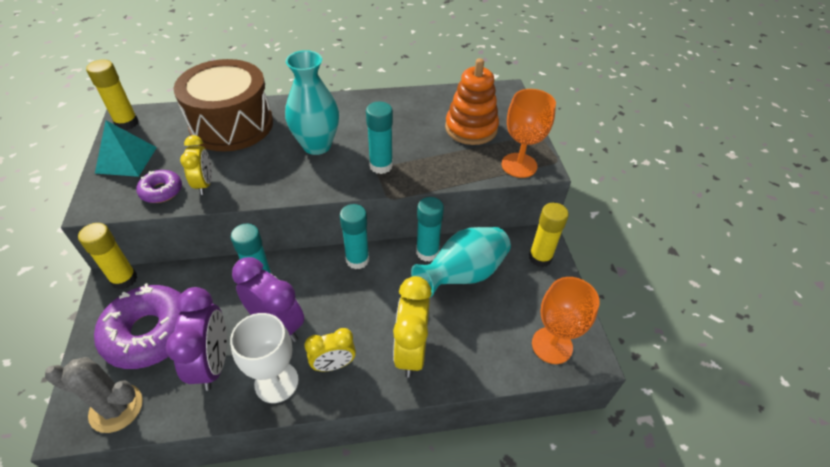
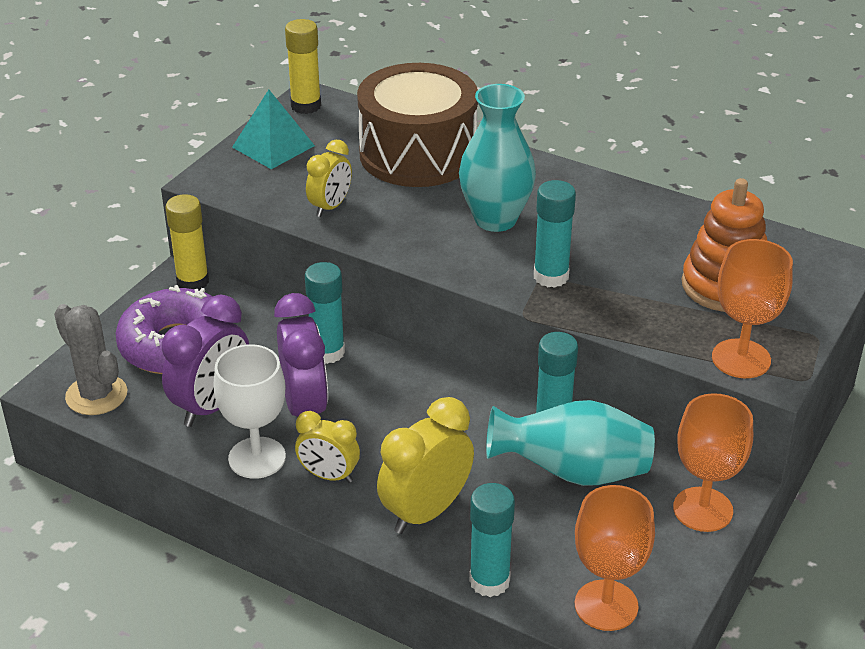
camera: 40 degrees right, 10 degrees down
purple donut [136,170,182,203] -> none
turquoise glue stick [340,204,369,269] -> turquoise glue stick moved to [469,483,515,597]
yellow glue stick [529,203,569,267] -> orange goblet [673,393,753,532]

